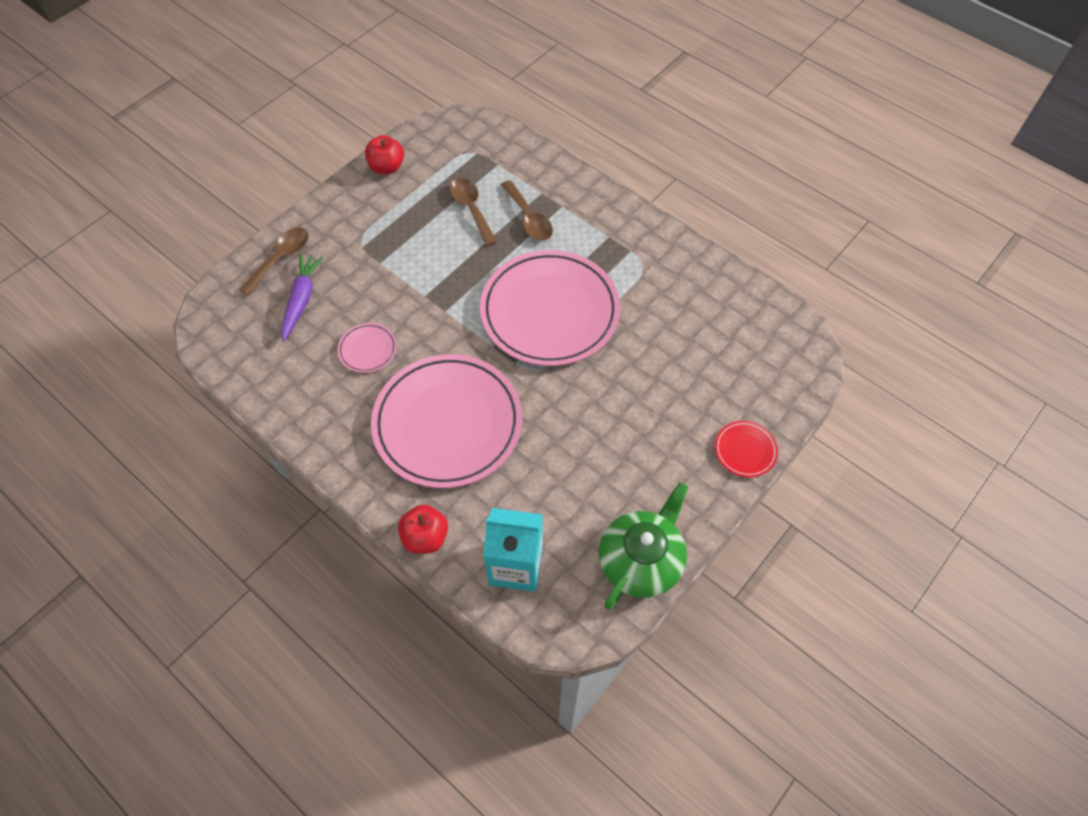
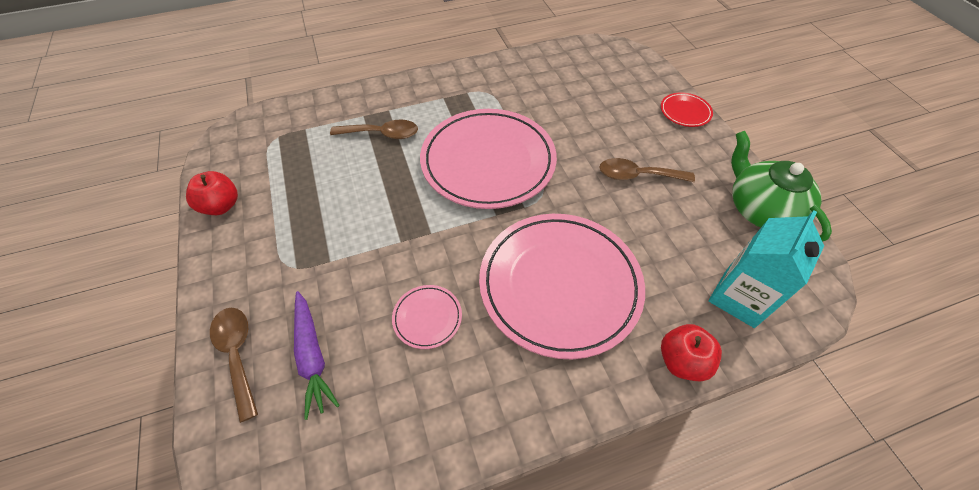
camera: 60 degrees left, 5 degrees down
purple carrot [281,254,323,342] -> purple carrot turned 150 degrees counterclockwise [294,291,340,420]
brown spoon [450,178,497,246] -> brown spoon moved to [599,158,695,182]

